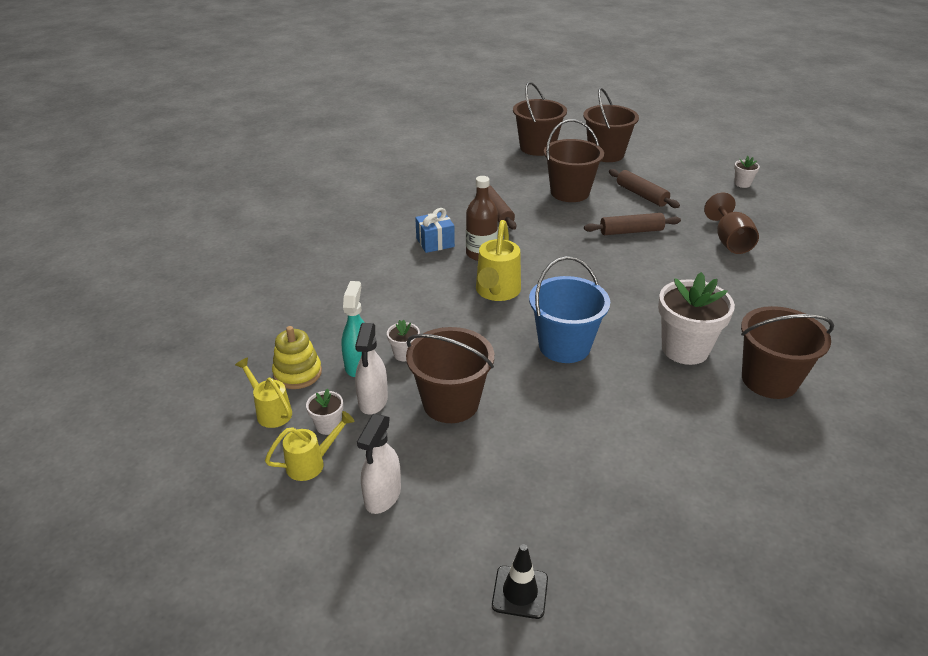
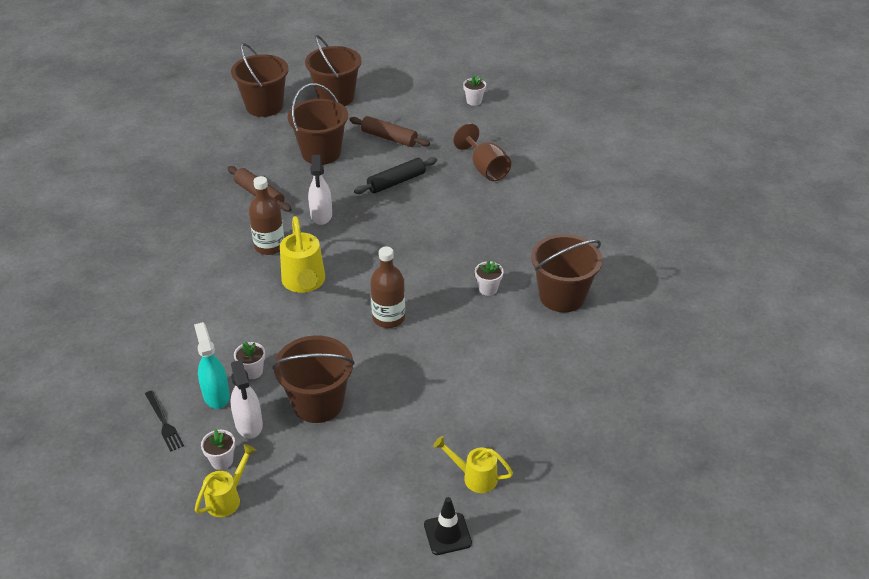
camera: 25 degrees left, 5 degrees up
yellow watering can [235,357,292,428] -> yellow watering can moved to [433,436,513,493]
yellow stacking toy [272,326,322,389] -> black fork [145,390,184,452]
white spray bottle [357,414,401,514] -> white spray bottle moved to [308,155,332,225]
blue gift [415,208,455,253] -> none
blue bucket [529,256,610,363] -> brown bottle [370,247,405,328]
brown rolling pin [584,213,681,235] -> black rolling pin [354,157,437,194]
white flower pot [658,272,735,365] -> white flower pot [475,260,503,296], size x0.46

